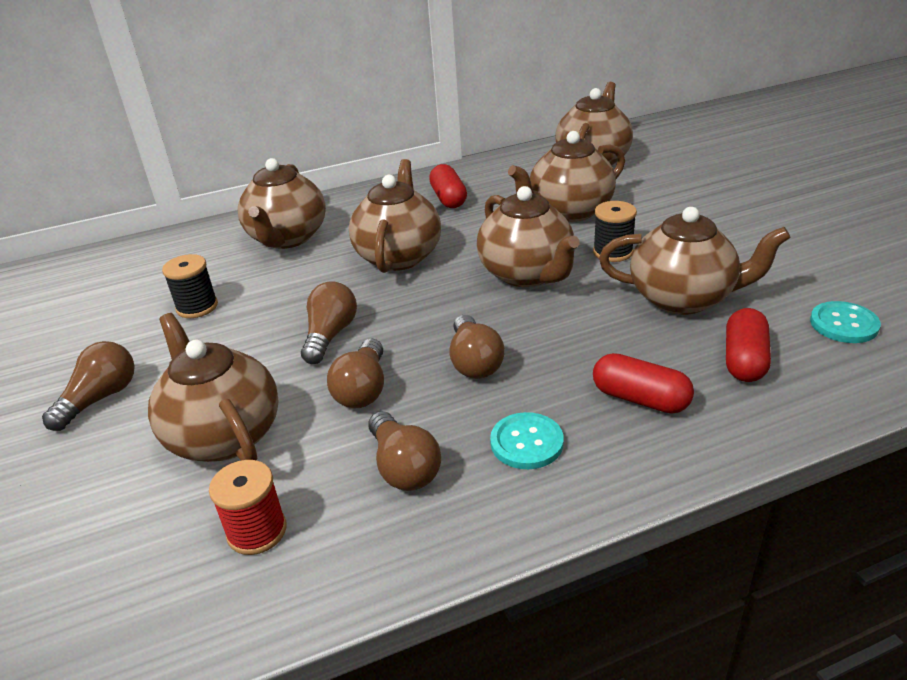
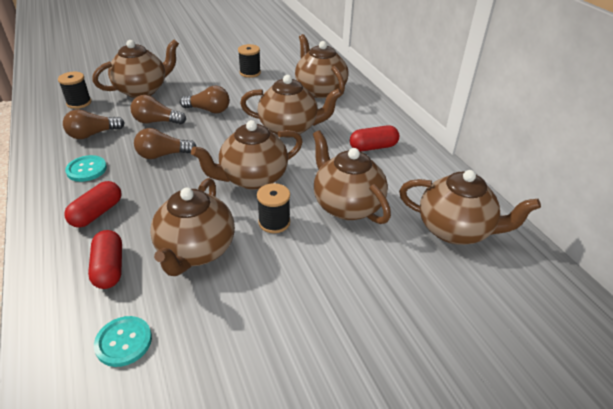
camera: 85 degrees right, 5 degrees up
brown light bulb [42,341,135,431] -> none
red spool [209,460,287,555] -> black spool [58,72,91,109]
brown teapot [238,158,326,249] -> brown teapot turned 60 degrees clockwise [295,34,348,98]
red capsule [726,308,771,382] -> red capsule turned 60 degrees clockwise [88,230,122,289]

